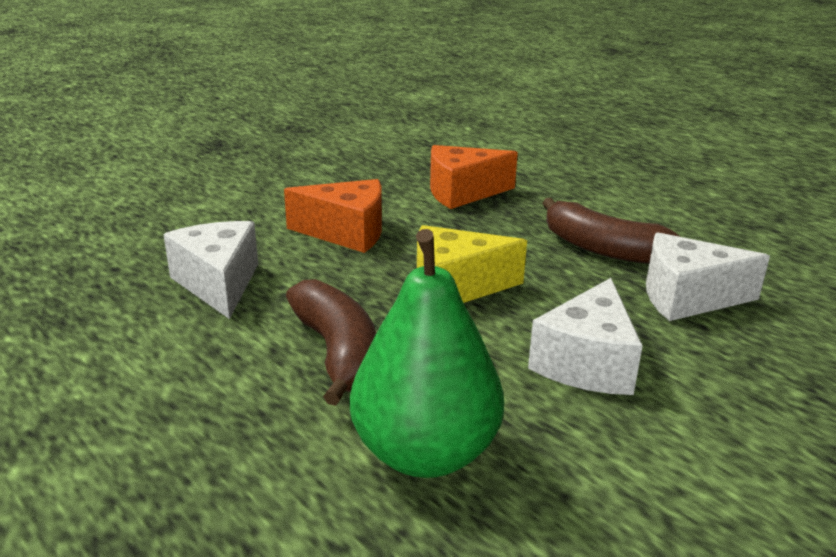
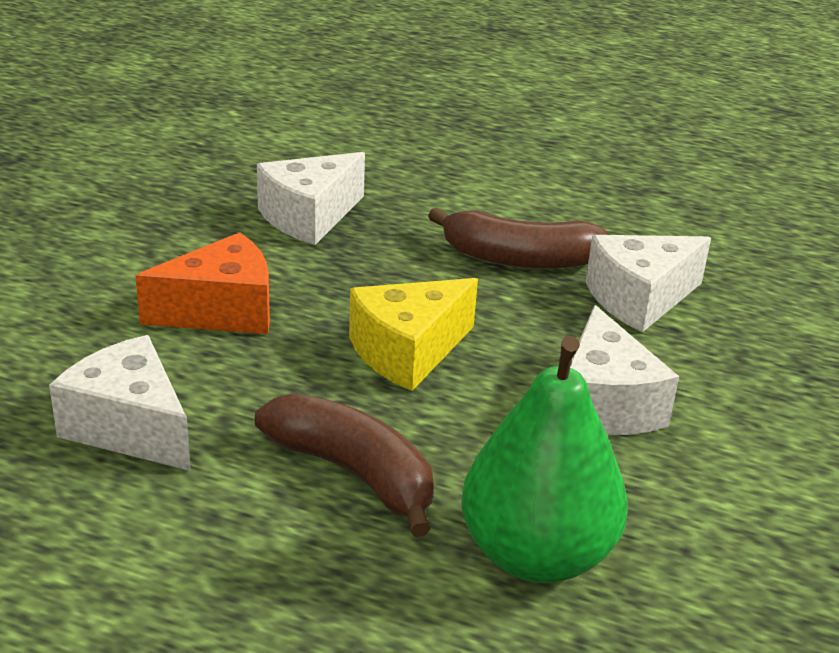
camera: 30 degrees left, 5 degrees up
orange cheese [430,145,518,209] -> white cheese [257,152,365,245]

